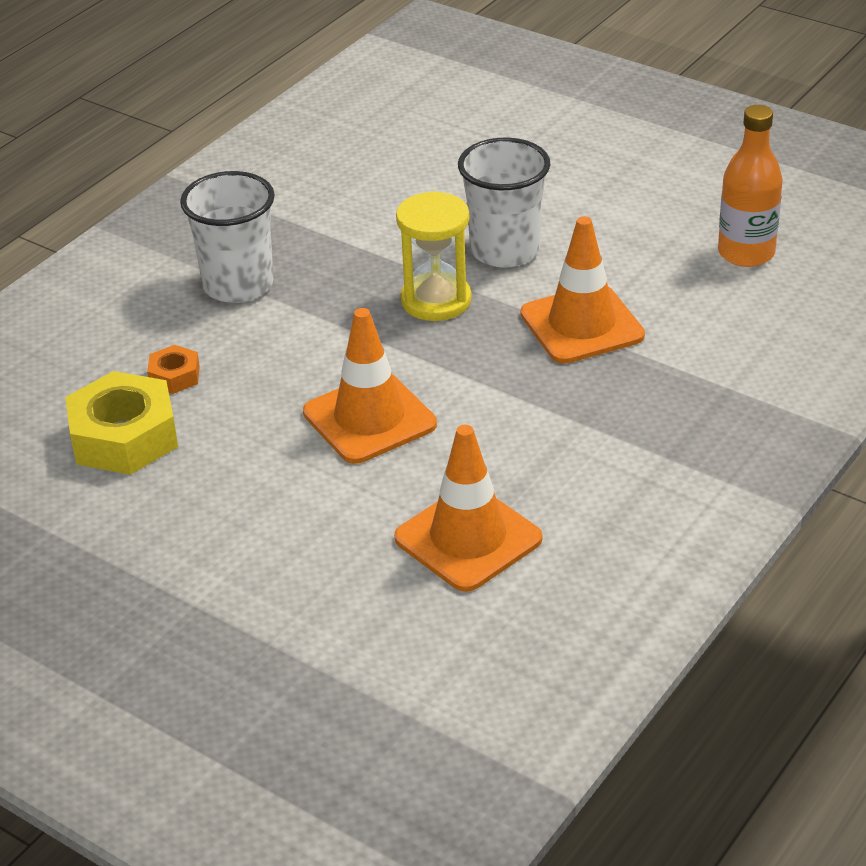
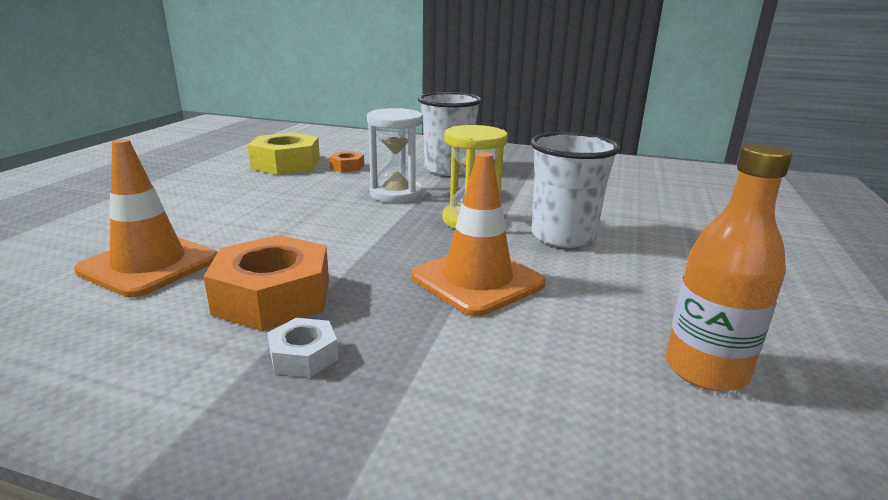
camera: 70 degrees right, 15 degrees down
orange traffic cone [303,308,437,464] -> none
none -> orange nut [203,235,329,331]
none -> white nut [267,318,338,377]
none -> white hourglass [367,108,423,203]

